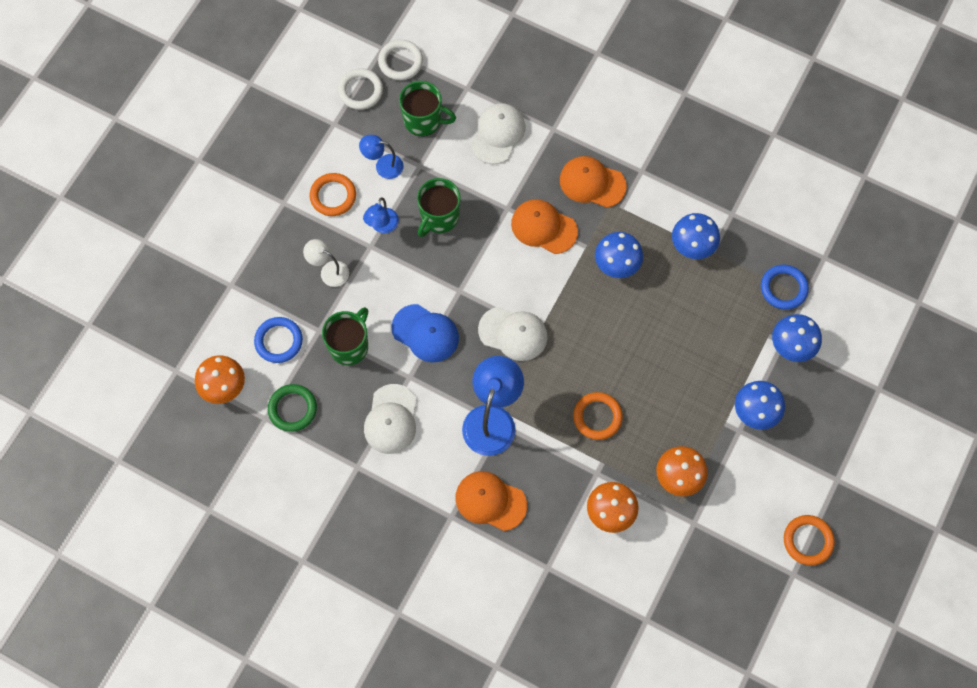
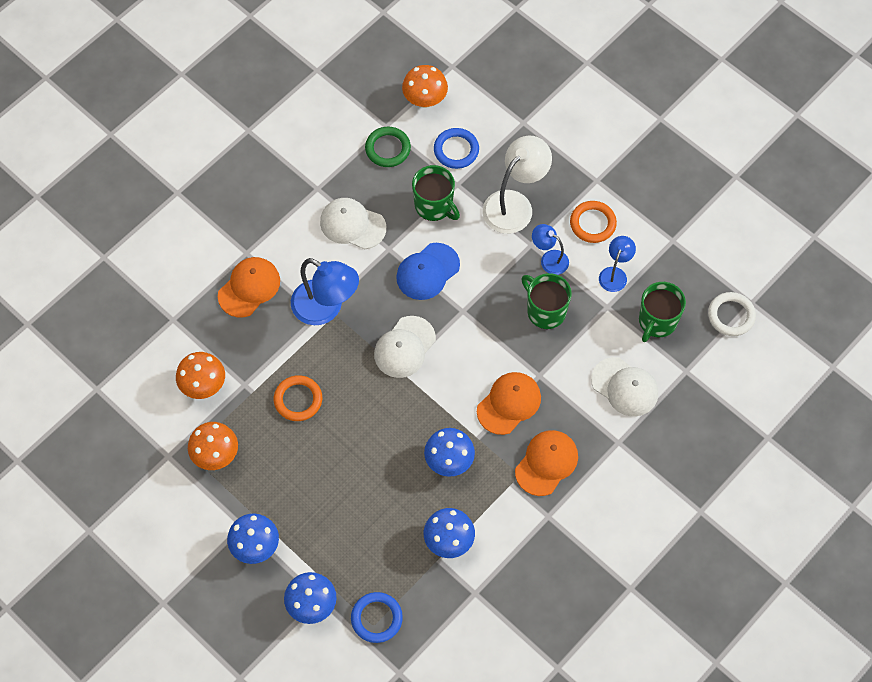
camera: 105 degrees right, 5 degrees down
white lamp [303,239,349,287] -> white lamp [482,136,552,234], size x1.80
white ring [338,68,383,110] -> none
orange ring [784,515,835,565] -> none

